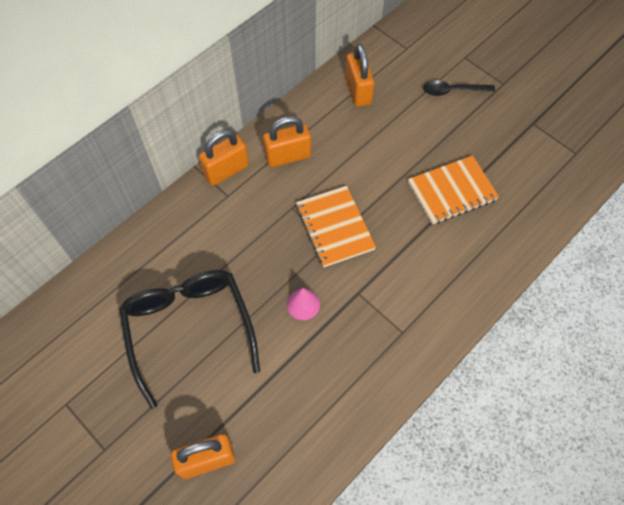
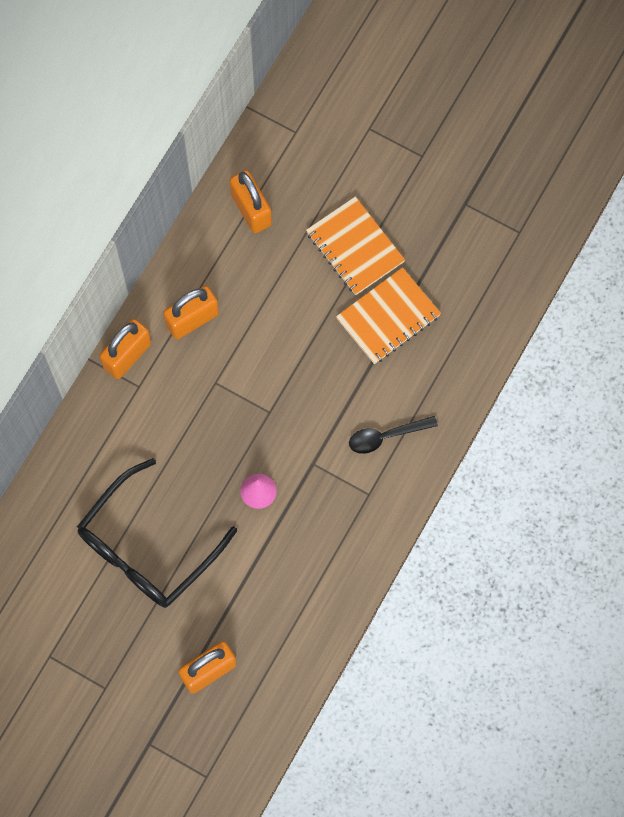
camera: 15 degrees left, 10 degrees up
black glasses [119,270,260,409] -> black glasses turned 105 degrees counterclockwise [77,458,237,608]
orange notebook [296,186,376,267] -> orange notebook moved to [306,197,405,295]
black spoon [423,80,495,96] -> black spoon moved to [349,416,438,454]

